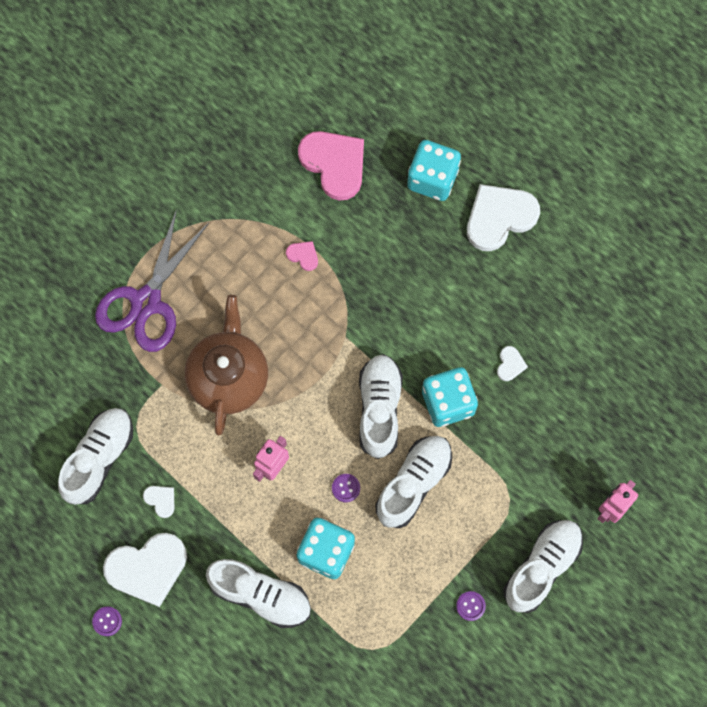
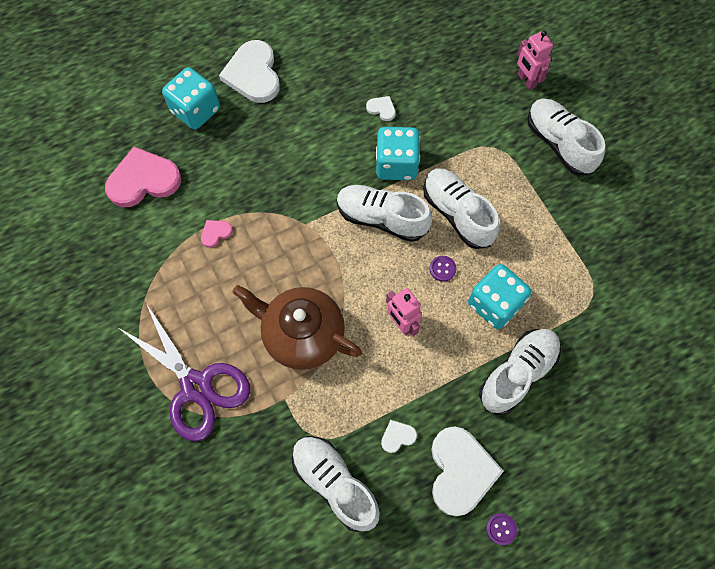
camera: 70 degrees left, 5 degrees down
purple button [456,591,486,621] -> none

